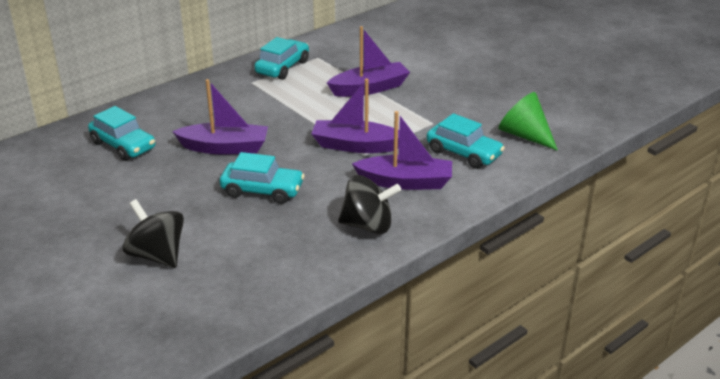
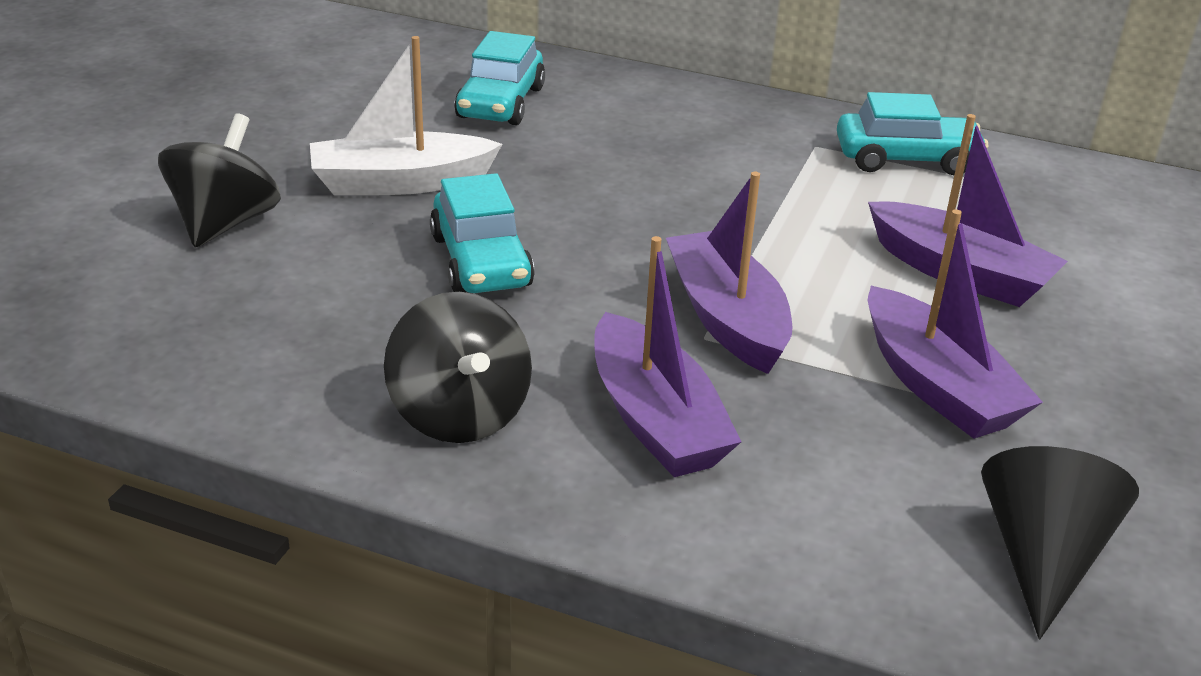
camera: 60 degrees right, 0 degrees up
purple boat [172,79,268,154] -> purple boat moved to [868,209,1043,439]
turquoise car [427,113,505,169] -> none
green cone [498,92,558,151] -> black cone [981,446,1139,640]
none -> white boat [310,36,502,195]

